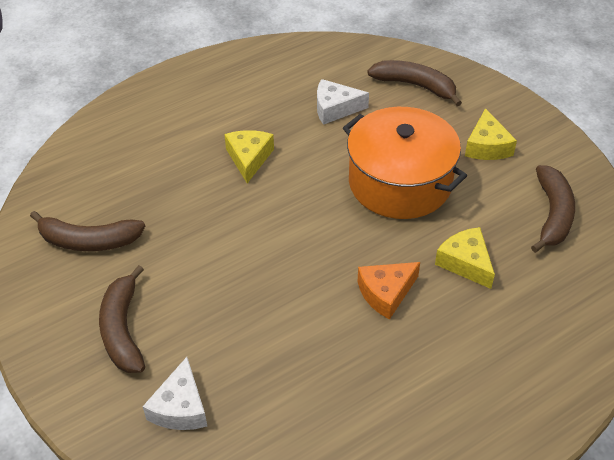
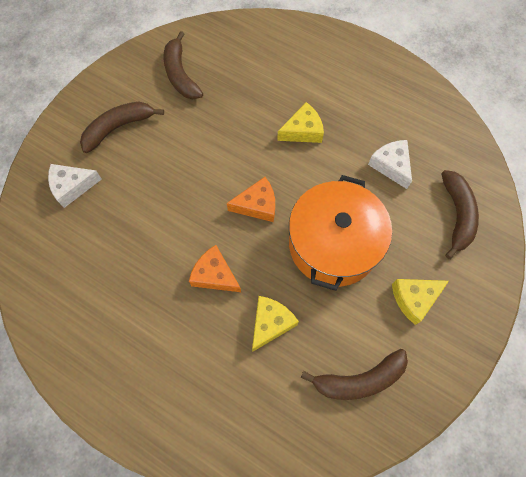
camera: 65 degrees right, 20 degrees up
none -> orange cheese [227,177,275,222]

